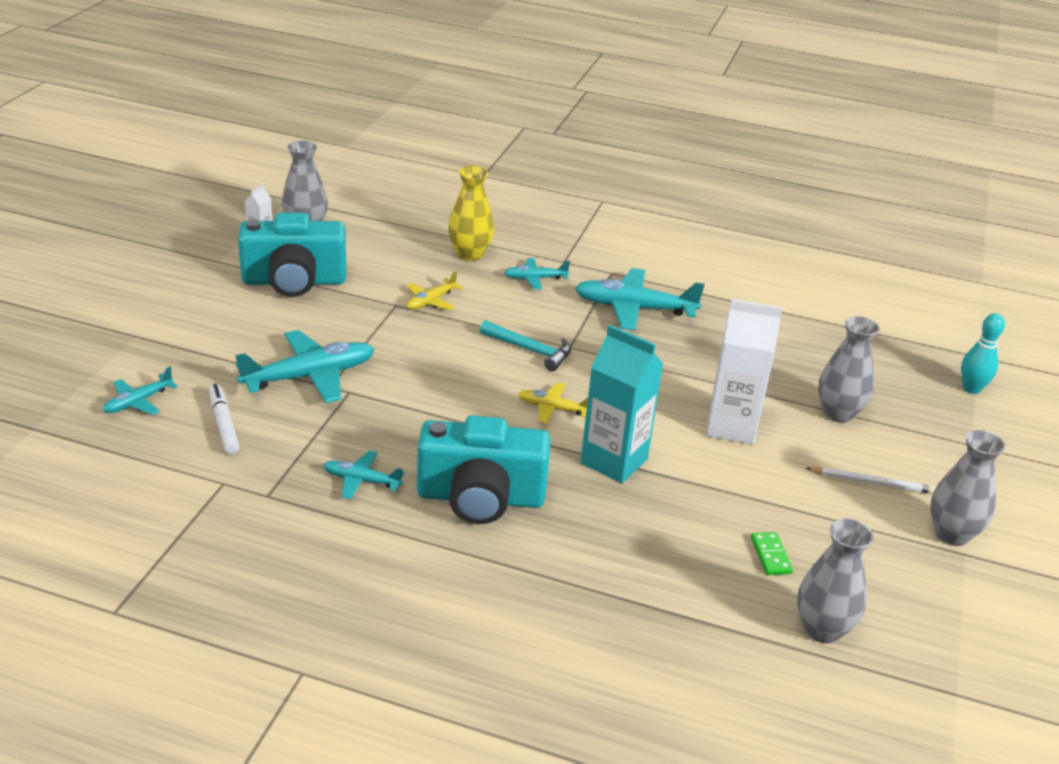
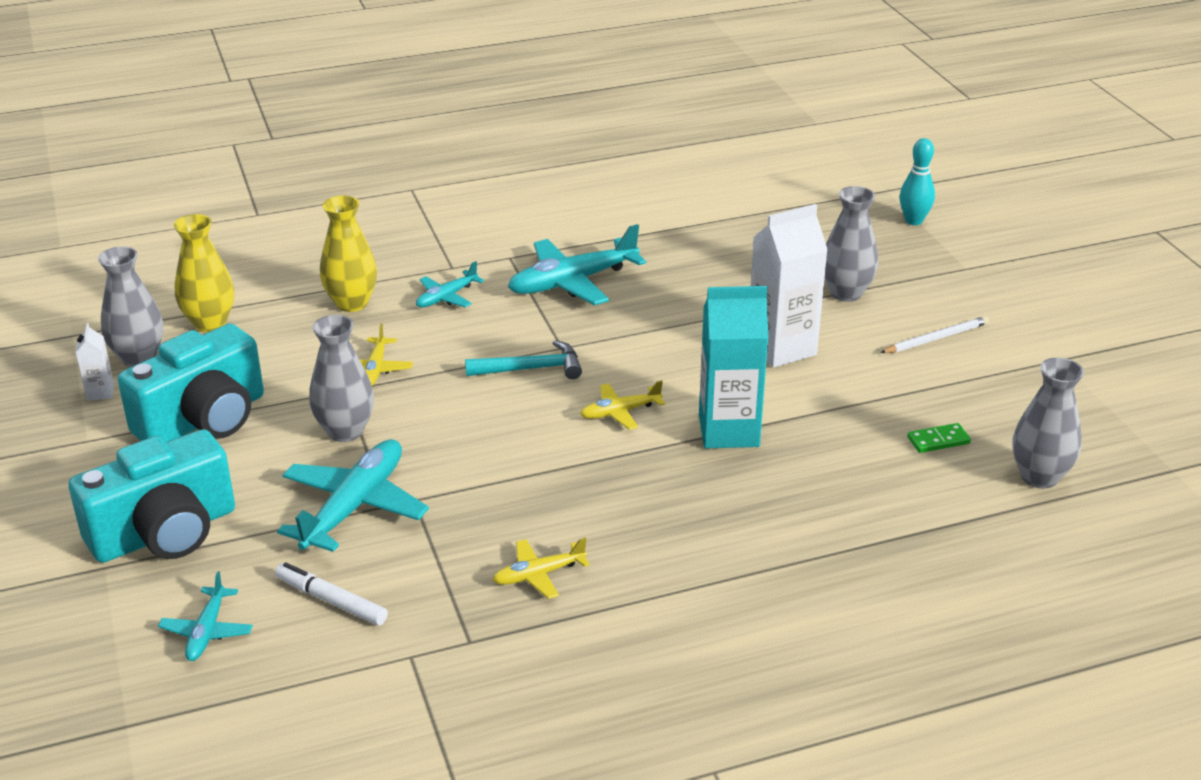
camera: 35 degrees left, 0 degrees up
turquoise plane [323,451,405,499] -> yellow plane [493,538,590,599]
turquoise camera [417,416,550,524] -> turquoise camera moved to [68,429,235,563]
green domino [751,532,793,575] -> green domino turned 60 degrees counterclockwise [907,423,971,453]
grey vase [930,430,1006,546] -> grey vase moved to [309,315,374,442]
none -> yellow vase [174,214,234,332]

